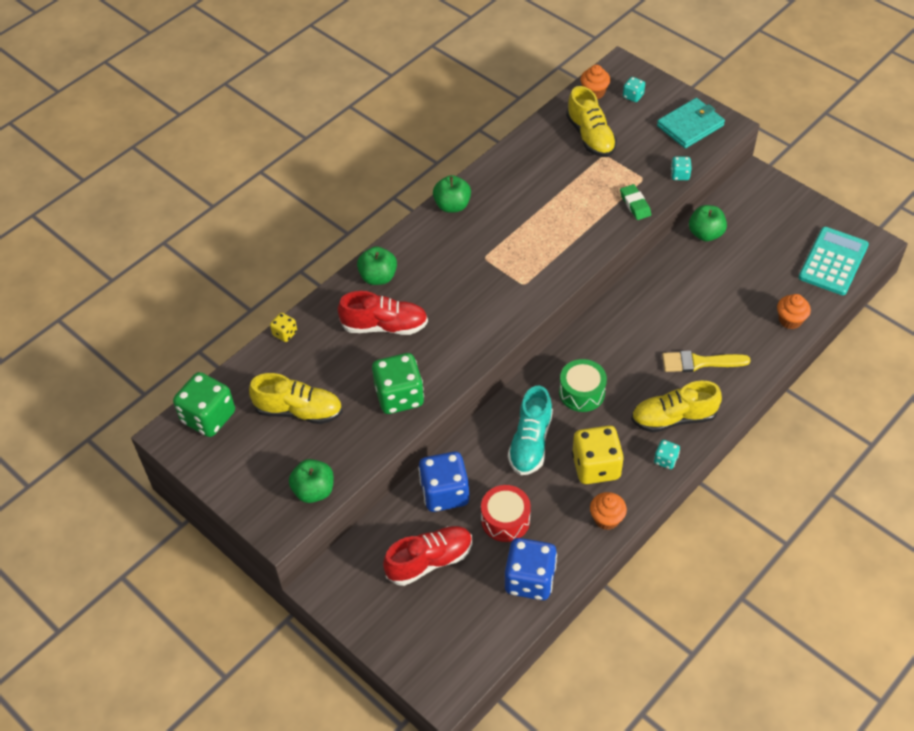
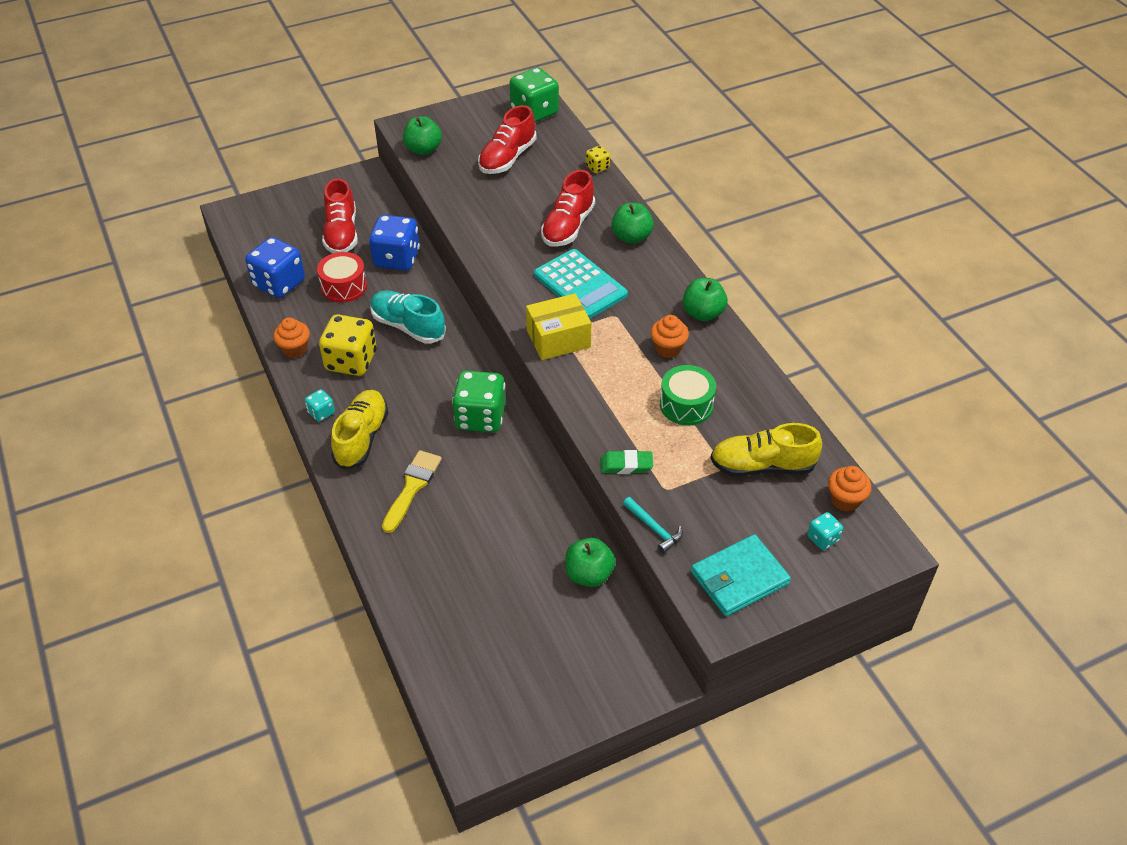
camera: 110 degrees right, 5 degrees down
yellow shoe [249,373,342,424] -> red shoe [478,105,536,174]
green dice [372,353,424,414] -> green dice moved to [452,370,505,433]
green drum [559,359,607,412] -> green drum moved to [660,365,716,425]
turquoise wallet [657,98,725,148] -> turquoise wallet turned 75 degrees clockwise [691,534,791,616]
turquoise dice [671,157,692,180] -> turquoise hammer [623,497,683,554]
orange cupcake [777,294,811,329] -> orange cupcake moved to [650,315,689,358]
turquoise calculator [798,227,869,295] -> turquoise calculator moved to [534,249,628,319]
none -> yellow box [526,293,591,360]

